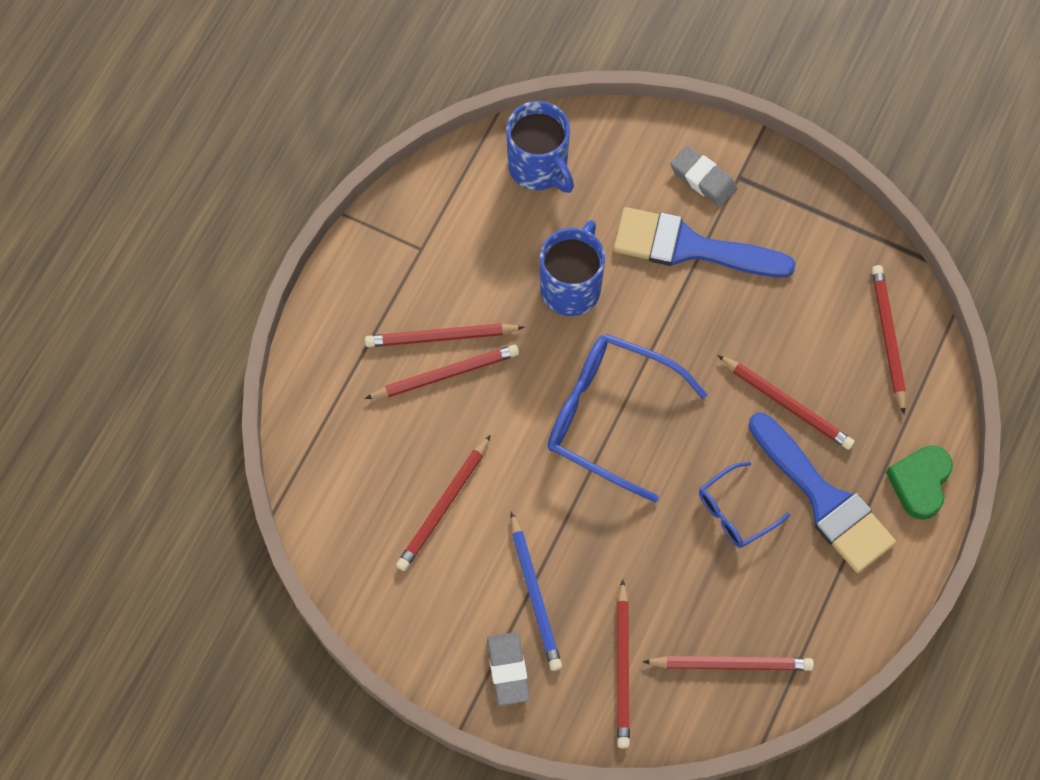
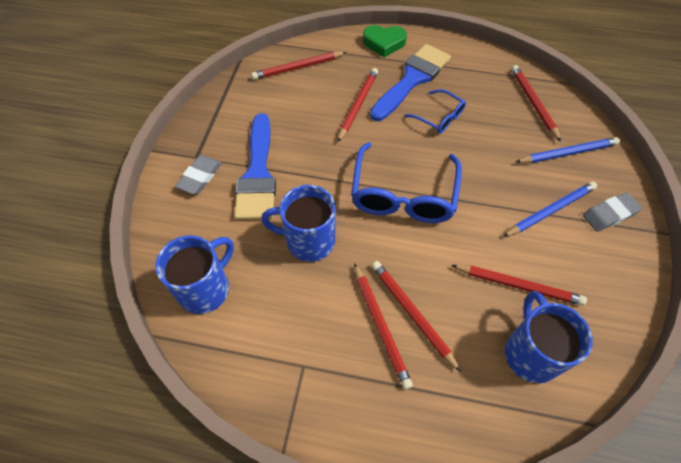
camera: 105 degrees left, 10 degrees down
red pencil [617,579,630,749] -> blue pencil [516,137,620,163]
none -> blue mug [505,291,593,383]

